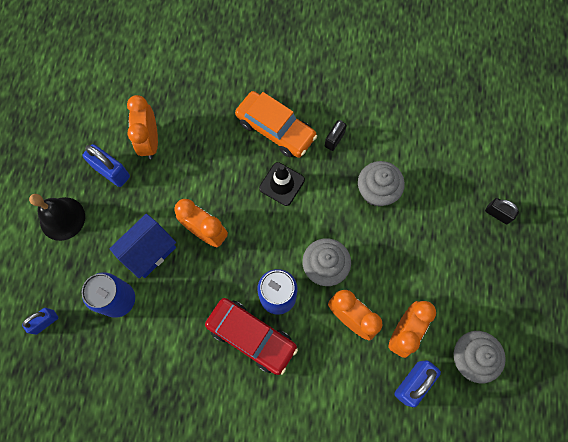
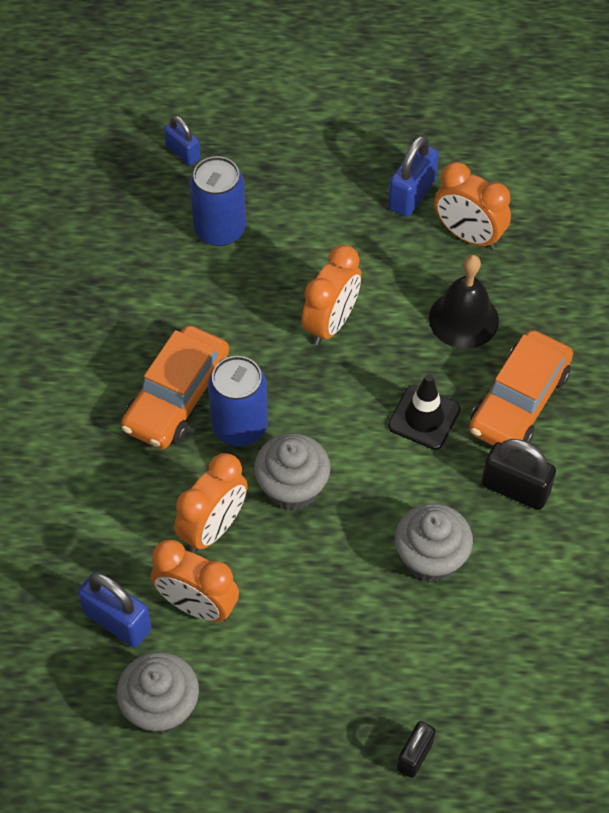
camera: 85 degrees right, 15 degrees down
black bell [29,194,85,241] -> black bell moved to [429,255,499,349]
blue house [109,214,176,279] -> none
orange clock [127,95,158,159] -> orange clock turned 135 degrees counterclockwise [434,162,511,250]
red car [205,298,298,375] -> orange car [121,325,229,449]
black padlock [325,120,347,151] -> black padlock [482,439,556,510], size x1.55

